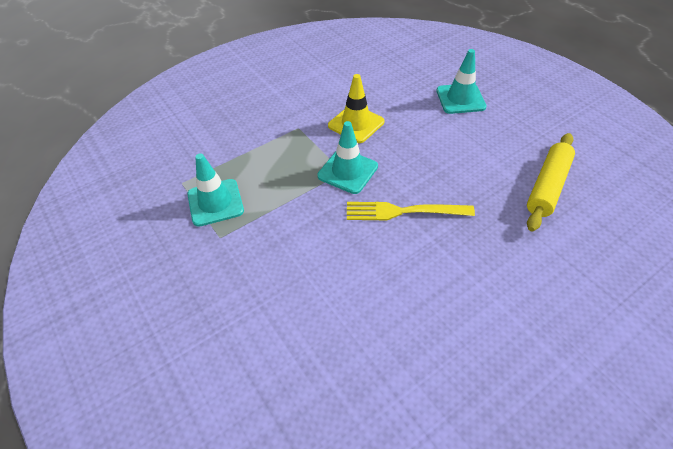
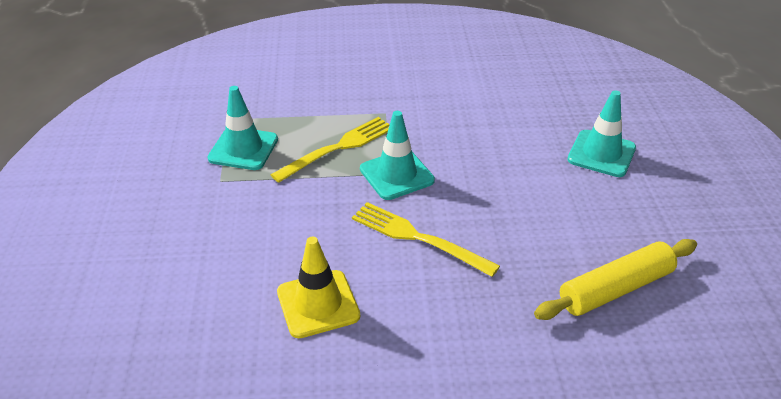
camera: 30 degrees right, 10 degrees down
yellow traffic cone [328,74,384,143] -> yellow traffic cone moved to [277,237,360,338]
none -> yellow fork [271,117,389,183]

